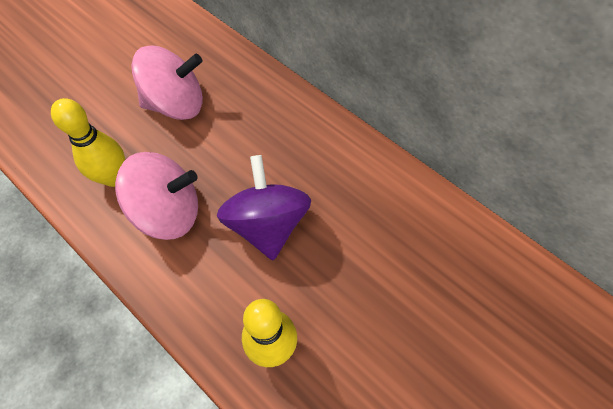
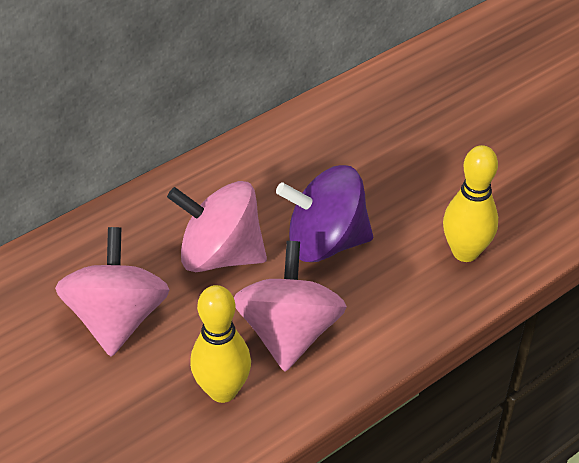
camera: 80 degrees left, 15 degrees down
none -> pink spinning top [167,181,267,272]

